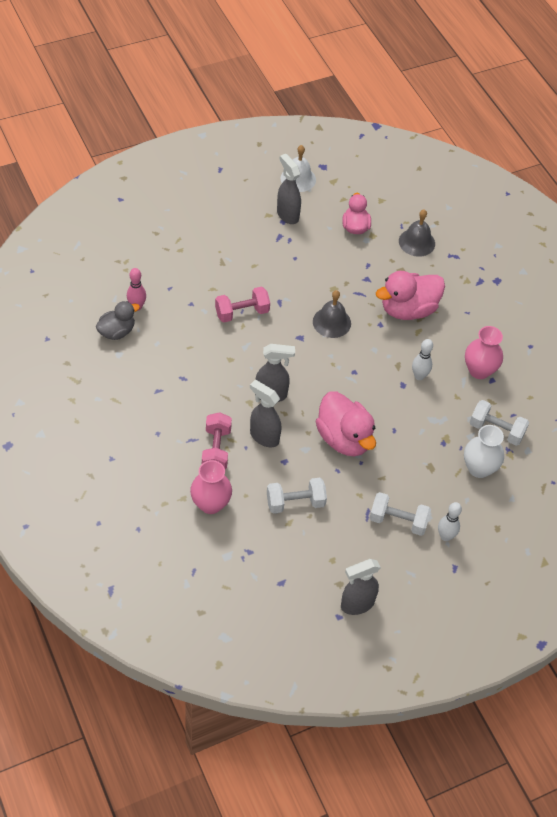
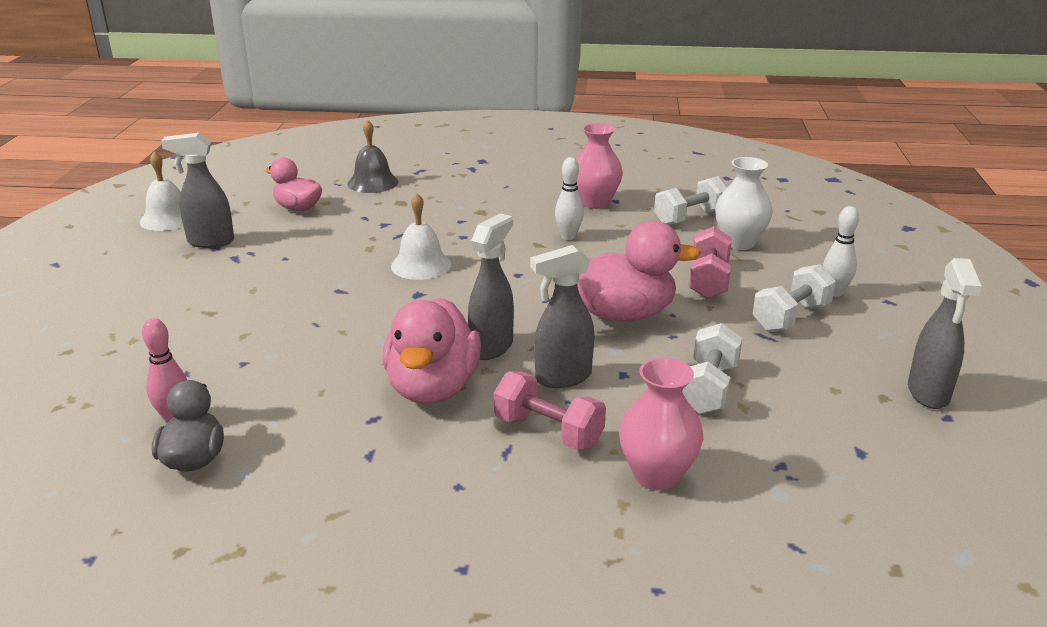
camera: 55 degrees left, 25 degrees down
pink dumbbell [215,287,270,323] -> pink dumbbell moved to [689,226,732,299]
grey bell [313,290,351,338] -> white bell [391,193,451,280]
pink duck [376,271,445,320] -> pink duck moved to [383,298,481,404]

